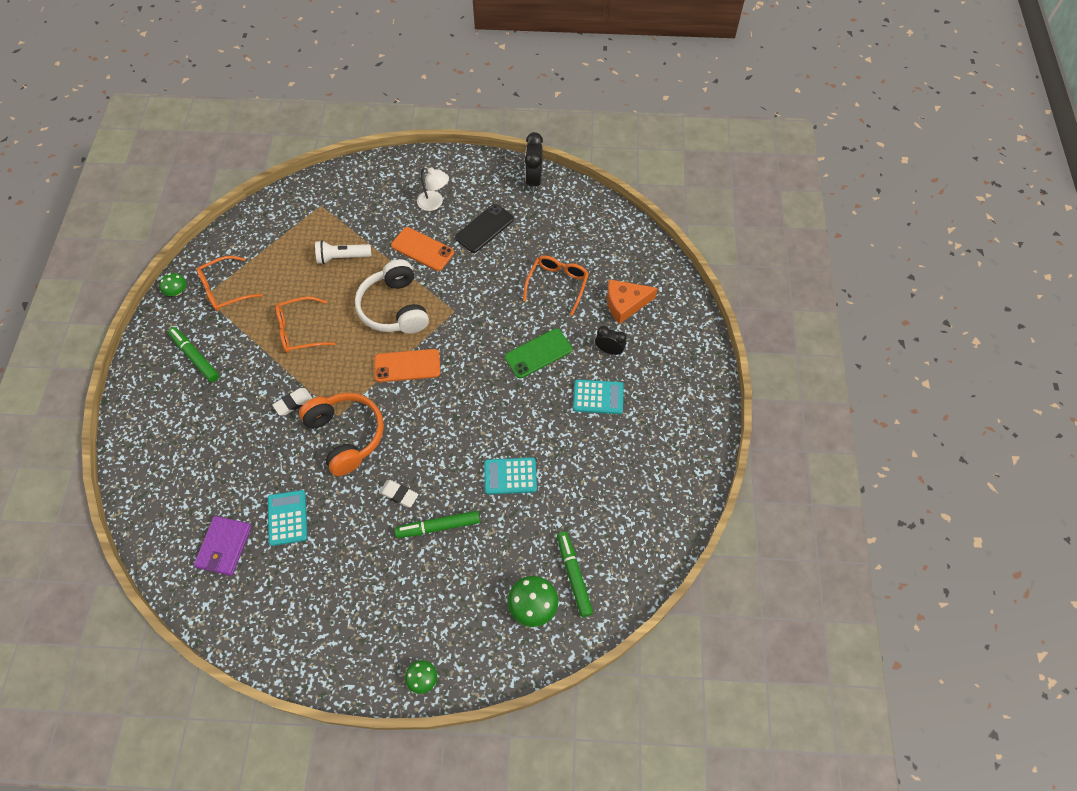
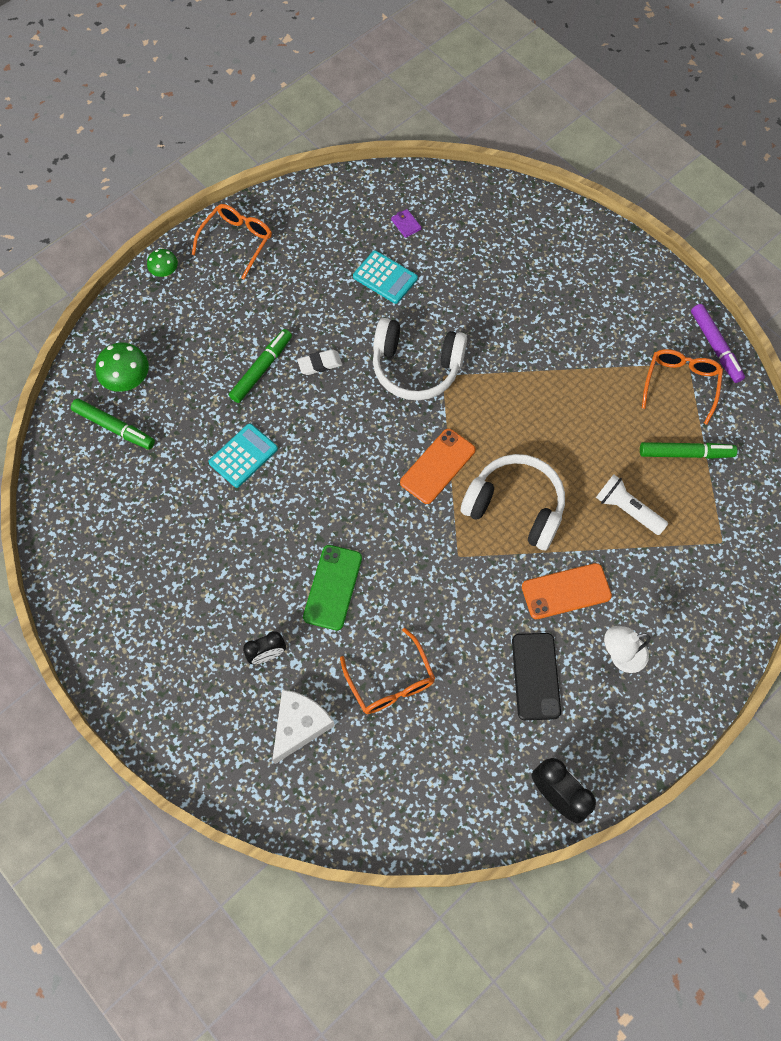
camera: 135 degrees right, 5 degrees up
green mushroom [160,273,186,296] -> purple marker [691,304,745,383]
green marker [168,327,219,382] -> green marker moved to [640,442,737,459]
purple wallet [194,516,252,576] -> purple wallet [391,209,422,238], size x0.50
white eraser [272,388,313,415] -> none
orange glasses [276,296,336,353] -> orange glasses moved to [192,204,272,279]
orange headphones [299,393,384,476] -> white headphones [373,318,467,400]
white flashlight [315,240,371,264] -> white flashlight turned 90 degrees counterclockwise [596,474,668,535]
turquoise calculator [573,379,624,414] -> none
orange cheese [607,279,658,324] -> white cheese [272,689,335,764]

